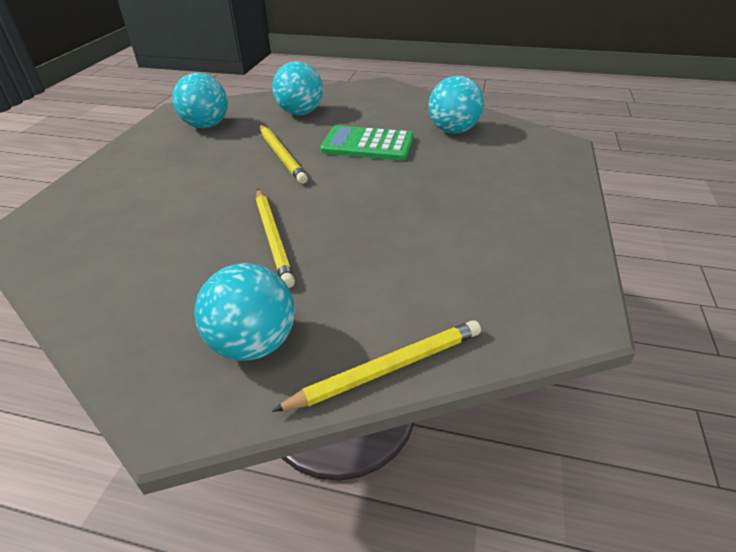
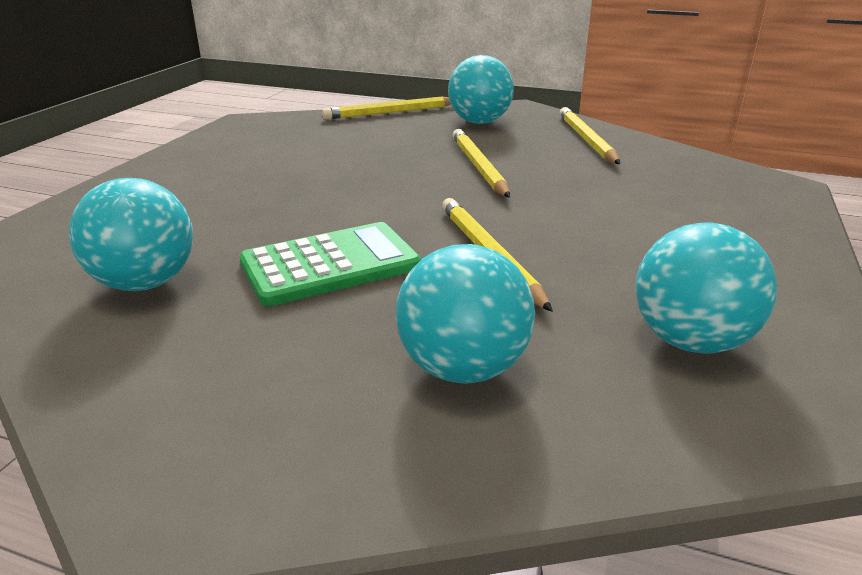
camera: 175 degrees left, 10 degrees down
green calculator [320,125,414,161] -> green calculator turned 45 degrees counterclockwise [239,222,421,306]
none -> yellow pencil [559,107,620,164]

